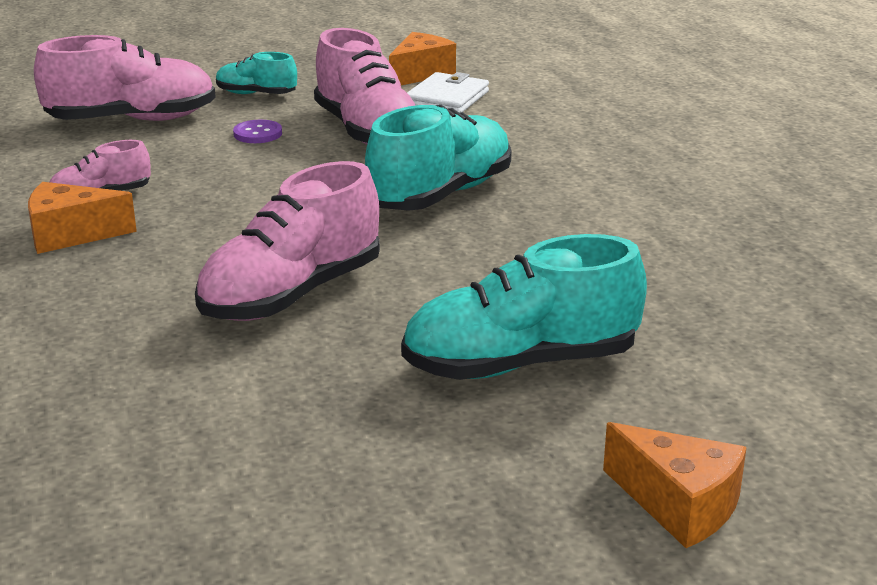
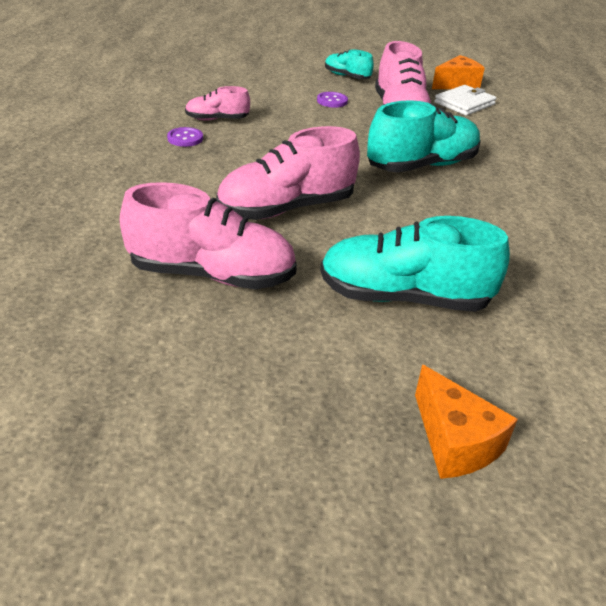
camera: 20 degrees right, 10 degrees up
orange cheese [28,182,137,254] -> purple button [167,127,203,147]
pink shoe [34,35,216,121] -> pink shoe moved to [120,182,297,289]

